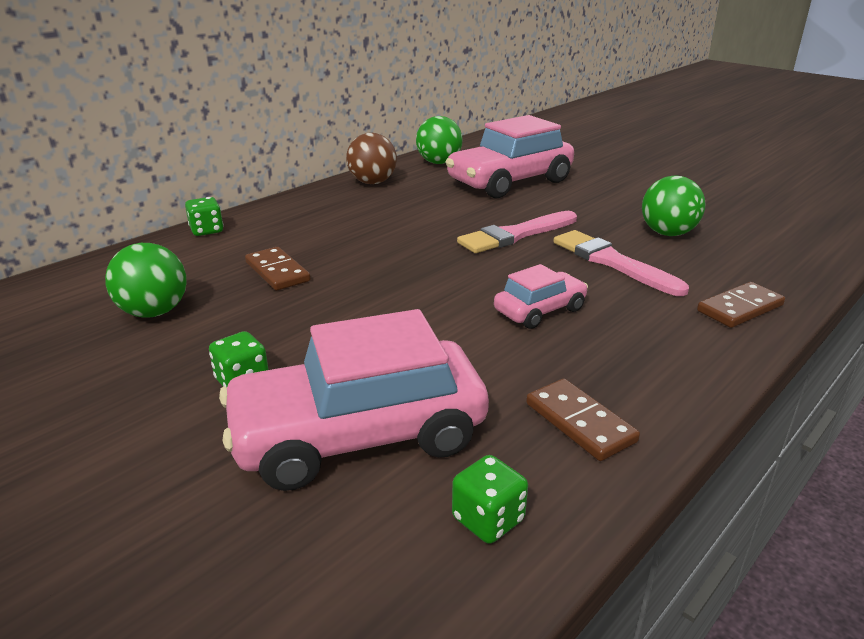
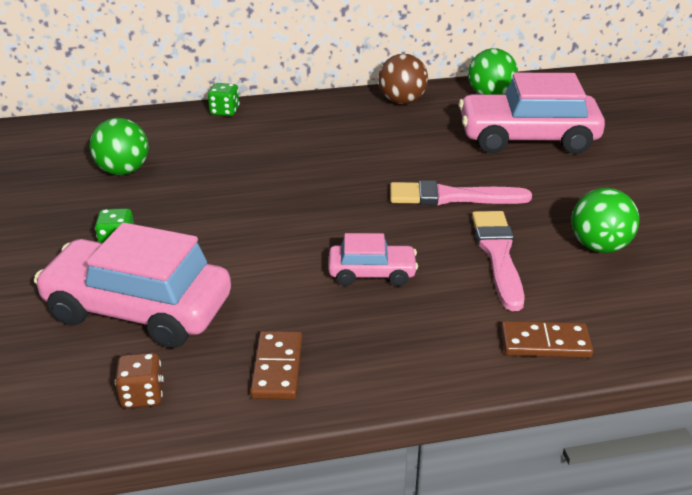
camera: 35 degrees right, 5 degrees up
brown domino [245,247,311,291] -> none
green dice [452,455,528,544] -> brown dice [115,353,164,408]

